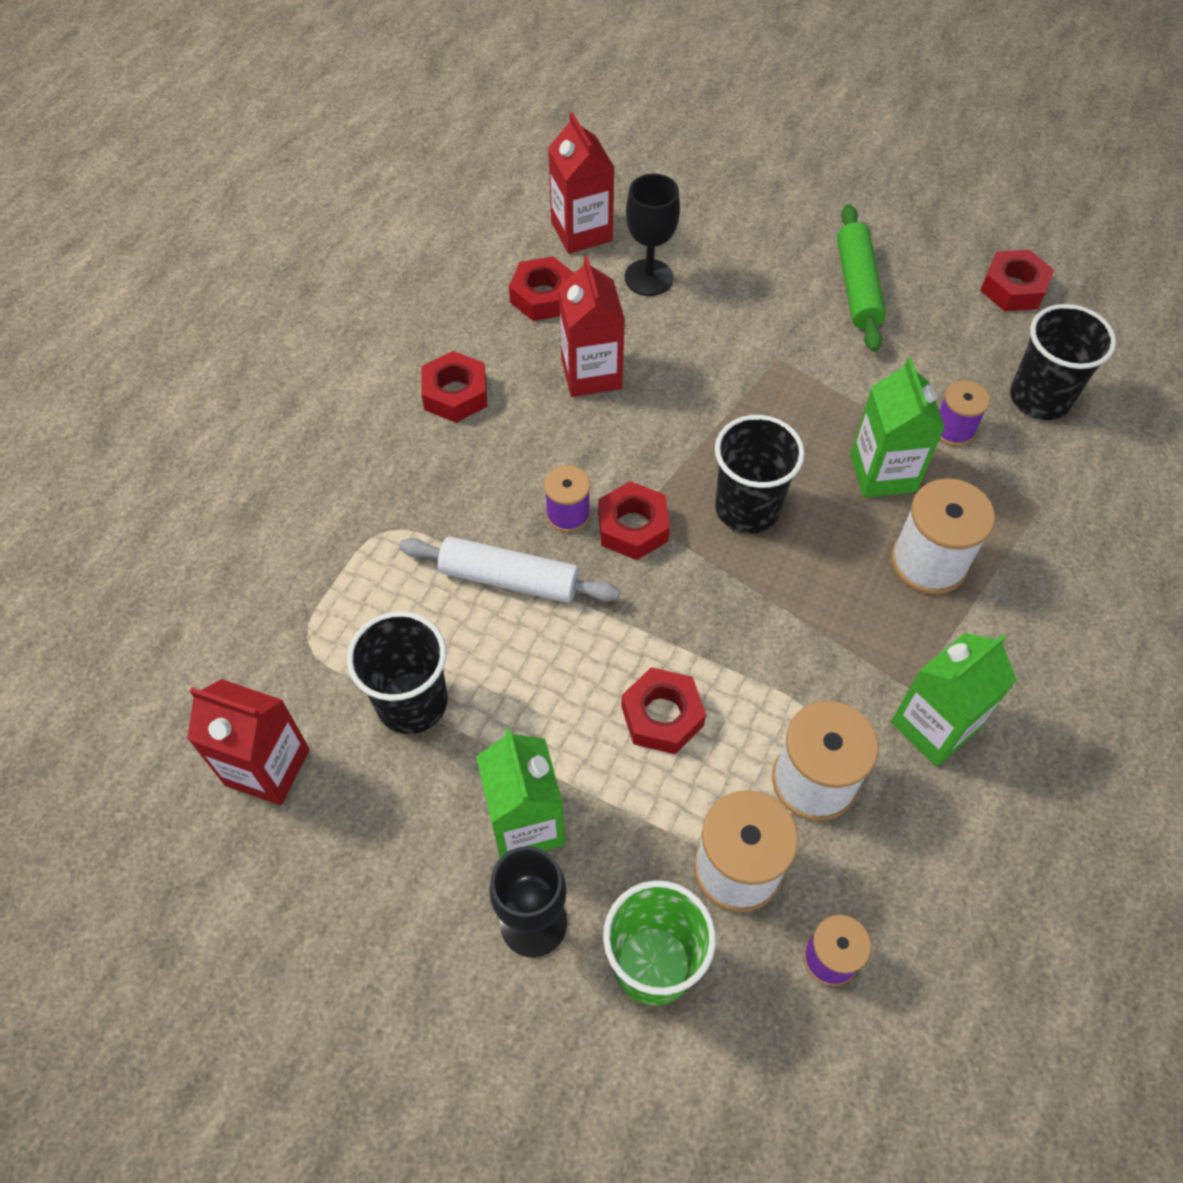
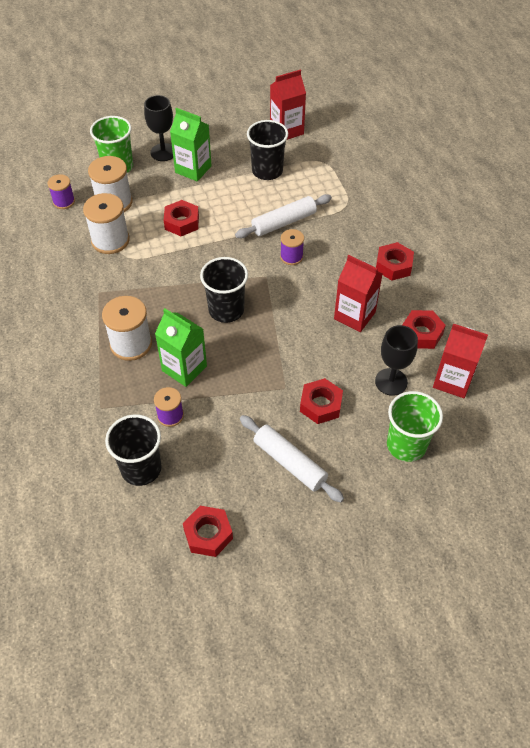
camera: 135 degrees right, 5 degrees down
red nut [598,481,670,560] -> red nut moved to [300,378,343,424]
green rolling pin [837,204,886,352] -> white rolling pin [240,415,344,503]
green carton [891,633,1017,766] -> none
none -> green cup [387,391,443,462]

